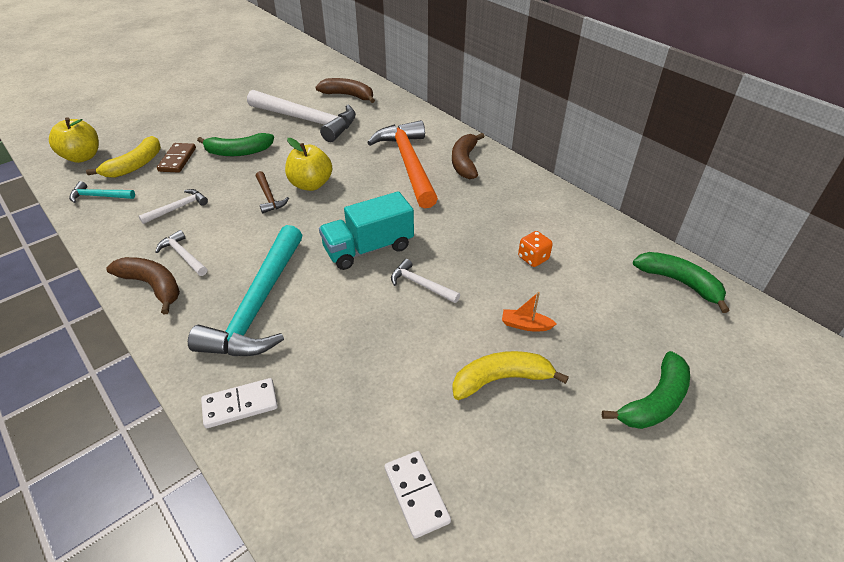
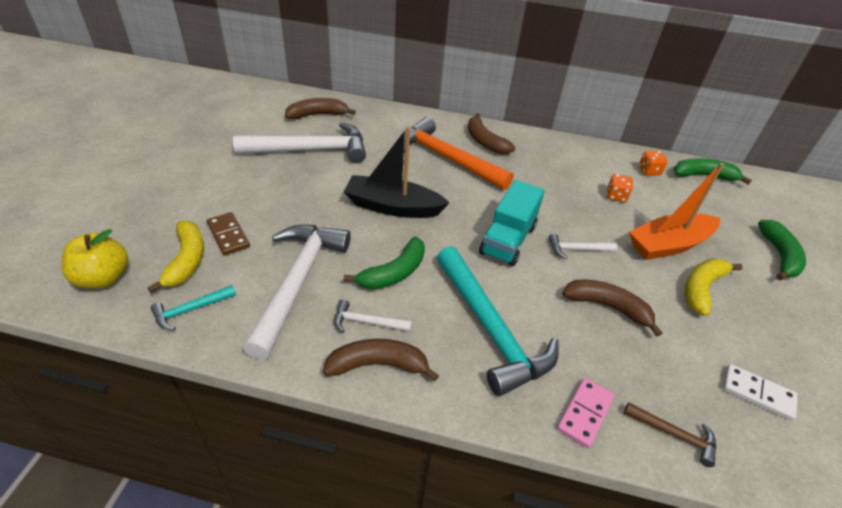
camera: 40 degrees left, 0 degrees up
white hammer [139,189,208,224] -> white hammer [243,225,351,360], size x2.25
green banana [197,133,274,156] -> green banana moved to [343,237,425,289]
white domino [201,378,278,428] -> pink domino [557,378,615,448]
brown hammer [256,171,289,213] -> brown hammer moved to [624,403,716,467]
yellow apple [285,138,332,191] -> black boat [344,127,449,218]
orange boat [502,292,557,331] -> orange boat [629,163,724,260], size x2.42
none -> brown banana [562,280,662,337]
none -> orange dice [639,151,668,176]

